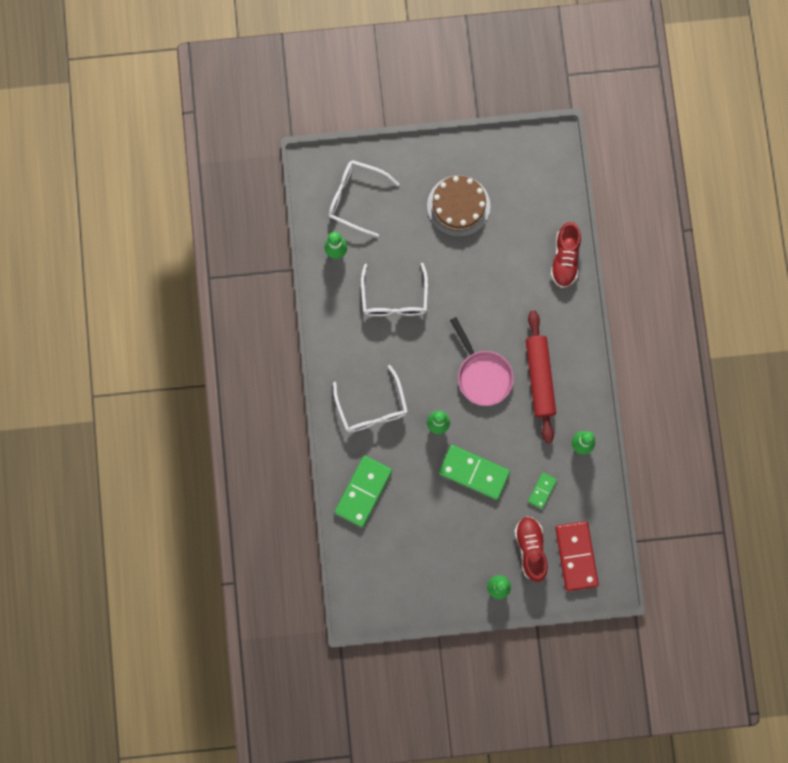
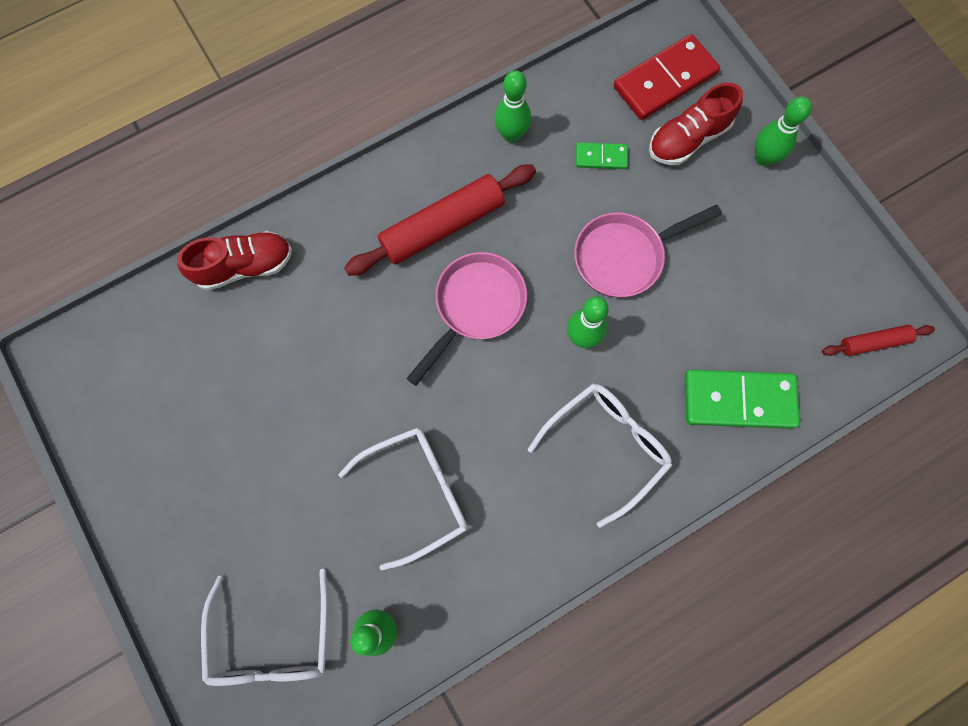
camera: 115 degrees left, 5 degrees down
brown cake [427,175,490,237] -> none
green domino [439,445,510,500] -> pink pan [574,205,722,298]
none -> red rolling pin [822,325,935,356]

